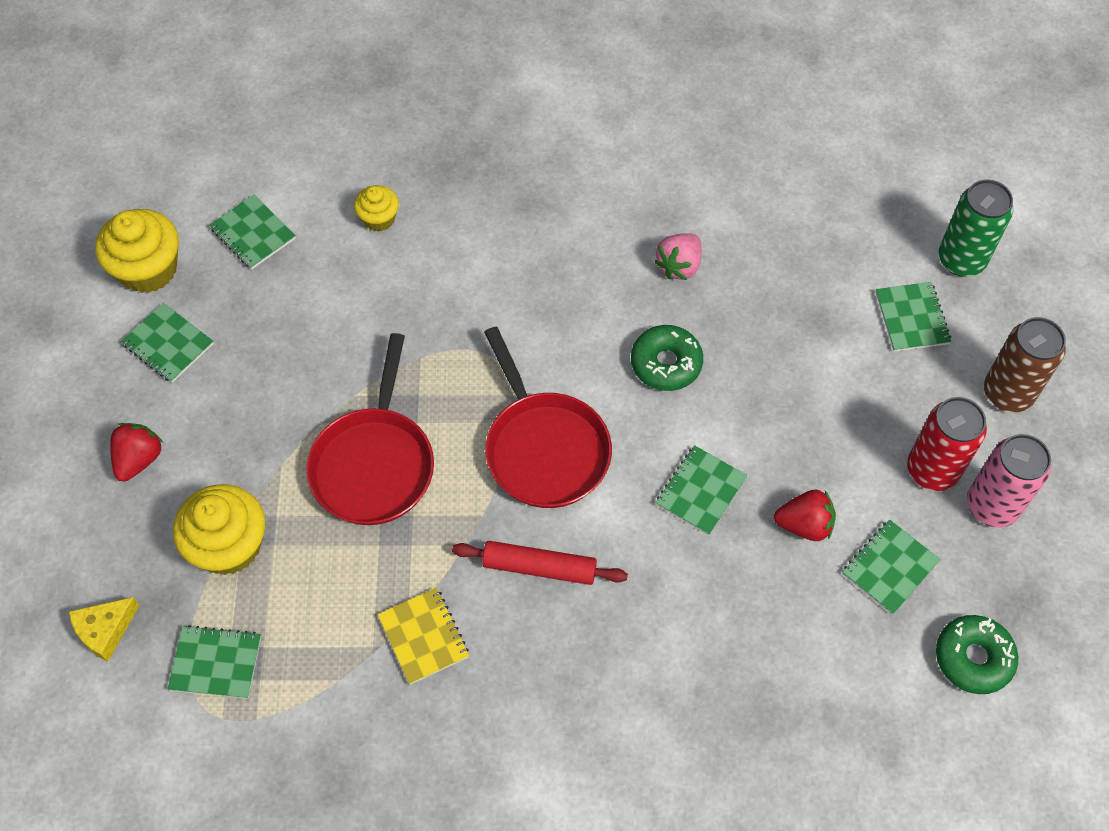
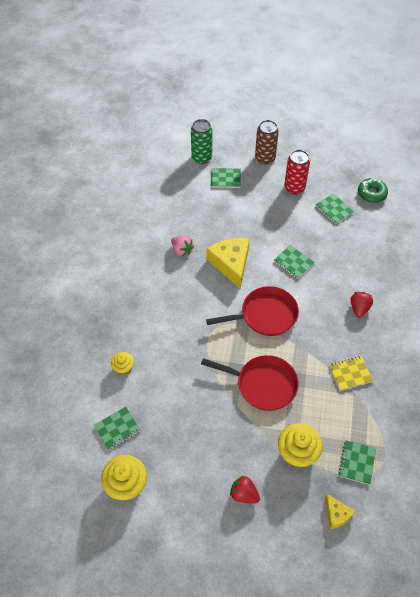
camera: 80 degrees left, 5 degrees down
green notebook [121,303,214,383] -> none
red rolling pin [452,541,628,585] -> none
green donut [631,325,703,391] -> yellow cheese [207,238,249,289]
red strawberry [774,490,836,541] -> red strawberry moved to [351,292,373,318]
pink can [967,434,1051,528] -> none

